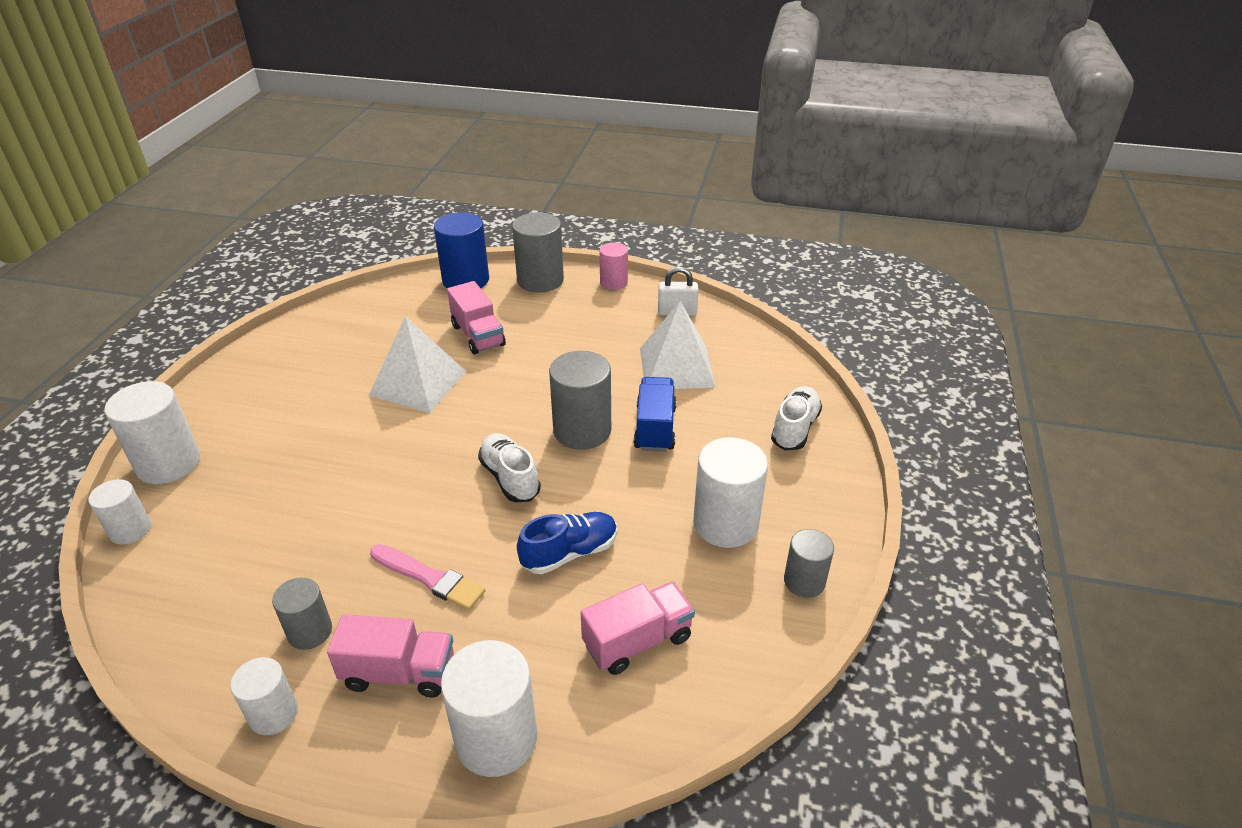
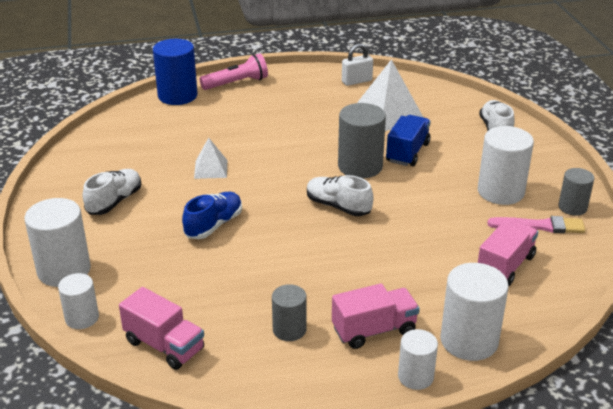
camera: 25 degrees left, 5 degrees down
white cylinder [230,657,298,735] -> white cylinder moved to [398,329,438,390]
white pyramid [369,316,466,413] -> white pyramid [194,138,227,179], size x0.56
pink brush [370,544,485,610] -> pink brush moved to [487,216,585,233]
pink truck [447,281,506,354] -> pink truck moved to [119,287,204,370]
grey cylinder [512,212,564,293] -> pink flashlight [200,53,268,90]
blue shoe [517,512,617,574] -> blue shoe moved to [182,192,242,239]
pink cylinder [599,242,628,290] -> none
blue truck [634,377,677,452] -> blue truck turned 45 degrees clockwise [386,115,431,166]
none -> white shoe [83,169,141,215]

